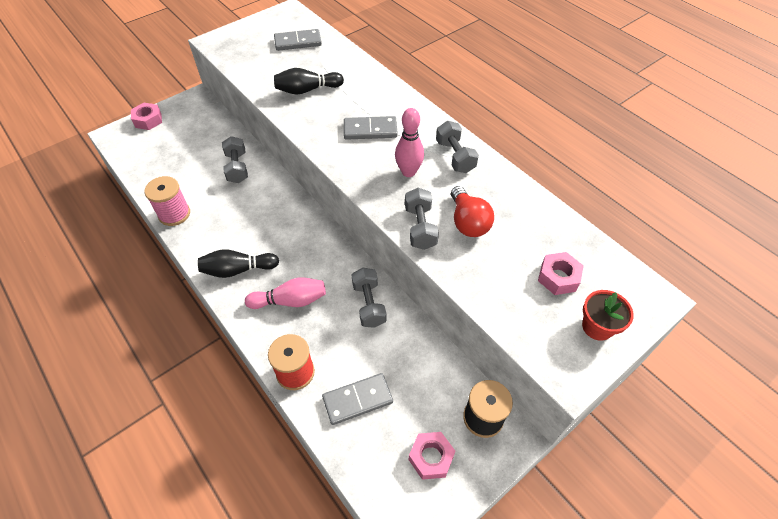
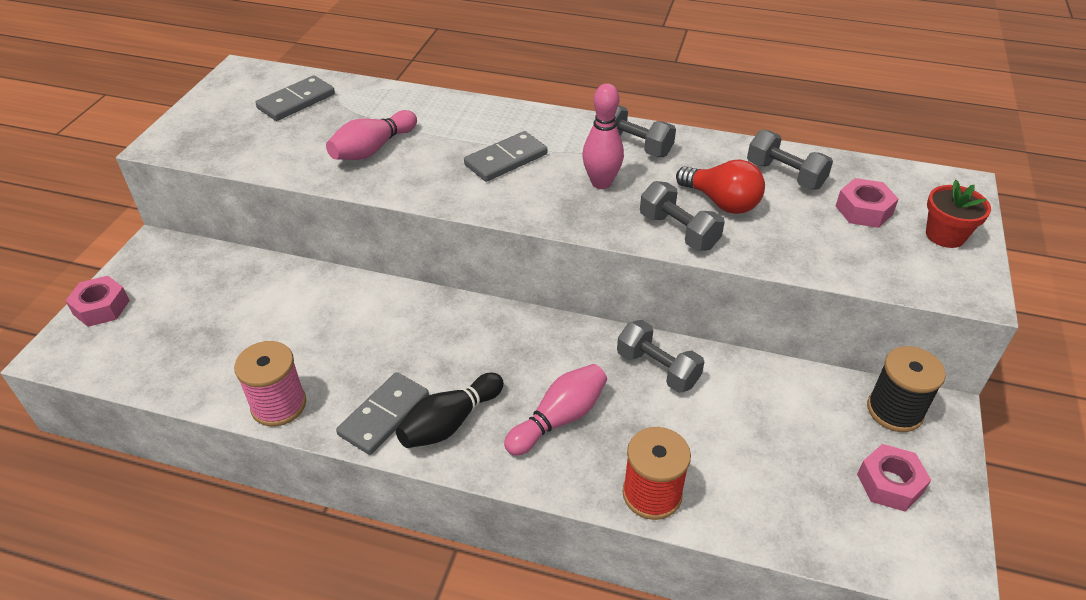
camera: 35 degrees left, 10 degrees down
grey dumbbell [222,136,248,183] -> grey dumbbell moved to [747,130,833,190]
black bowling pin [274,68,344,94] -> pink bowling pin [326,110,417,160]
grey domino [322,373,393,425] -> grey domino moved to [336,372,429,455]

